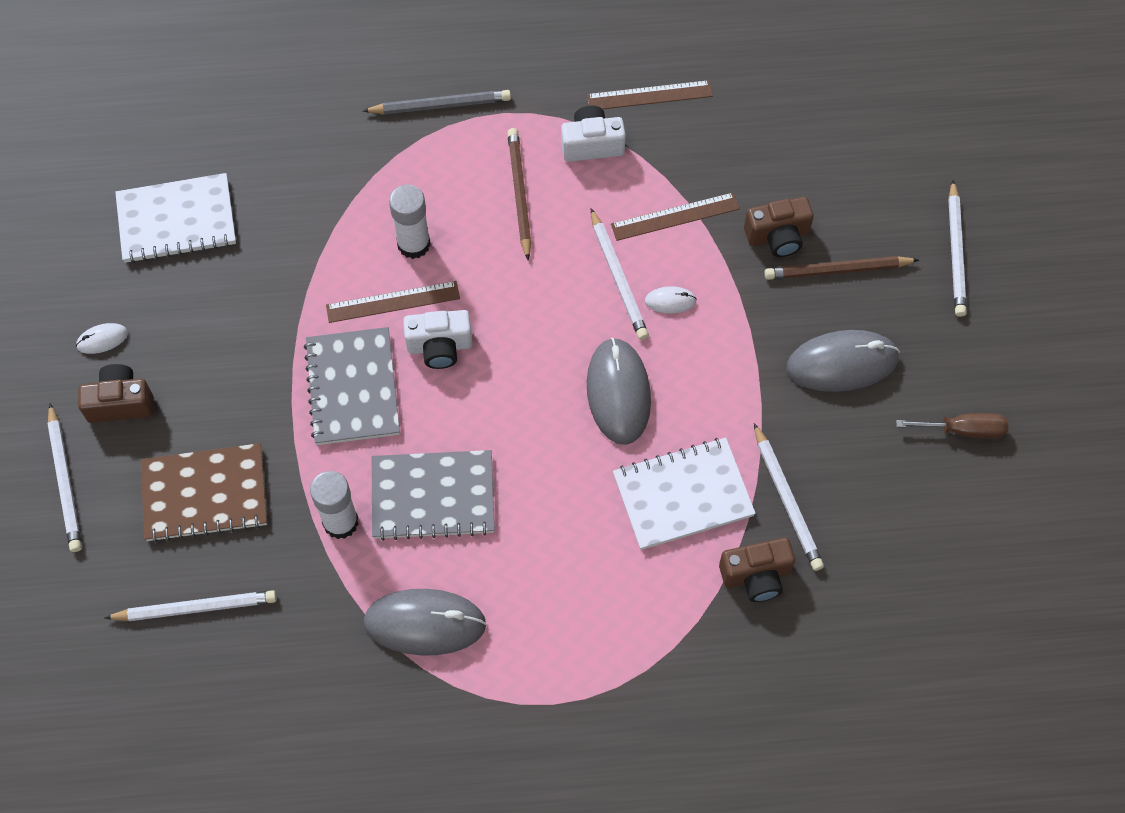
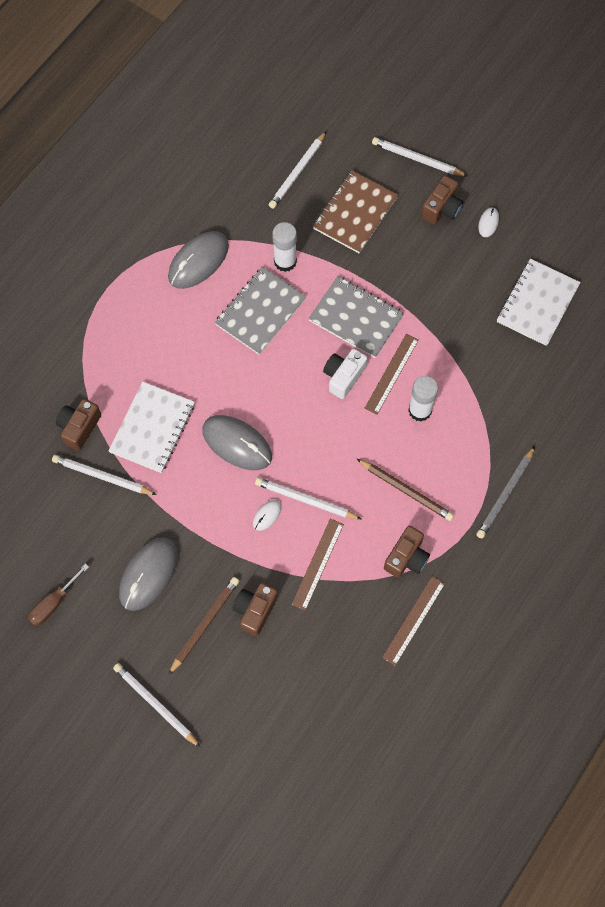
camera: 130 degrees right, 5 degrees up
white camera [561,105,626,162] -> brown camera [384,526,430,578]

